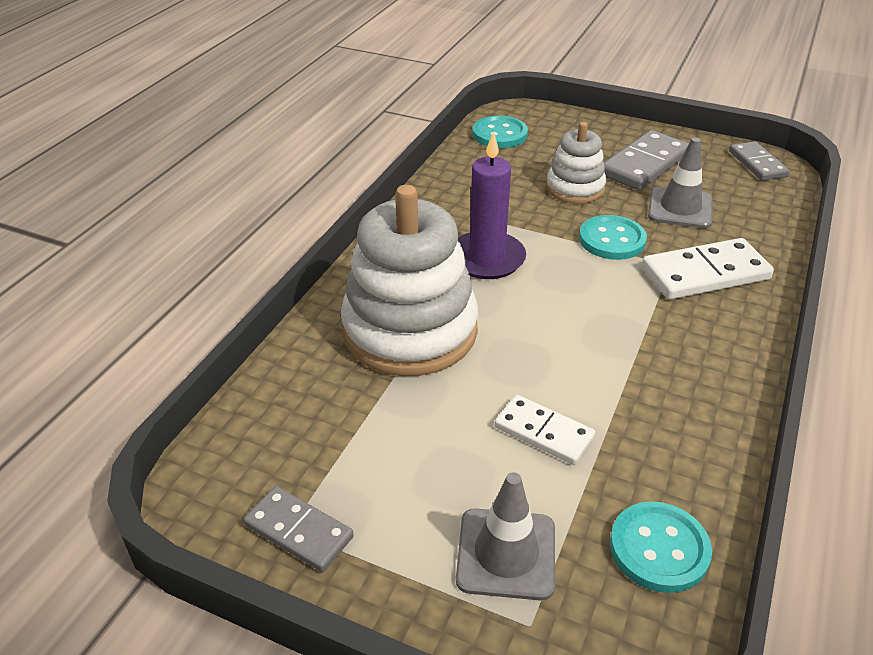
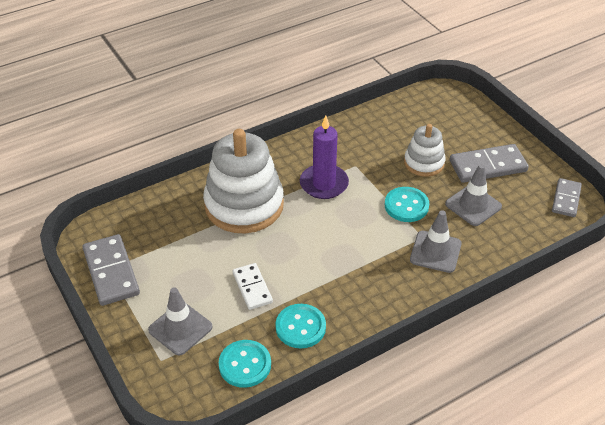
camera: 35 degrees right, 5 degrees up
grey domino [244,486,354,572] -> grey domino [83,234,140,306], size x1.57
turquoise button [472,116,528,148] -> turquoise button moved to [275,304,326,348]
white domino [642,238,774,300] -> grey traffic cone [410,210,462,273]

